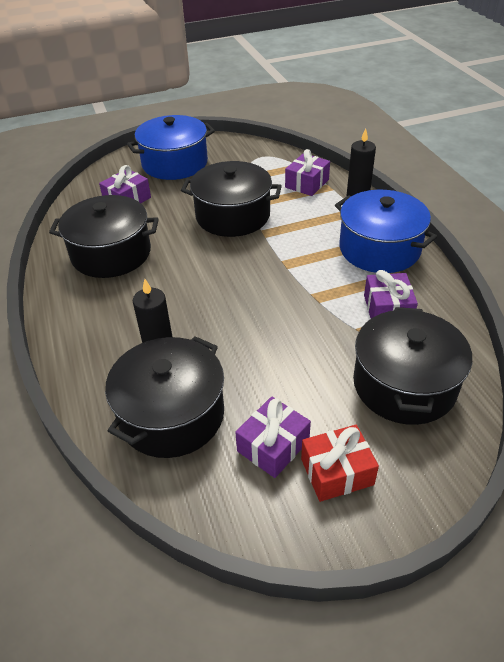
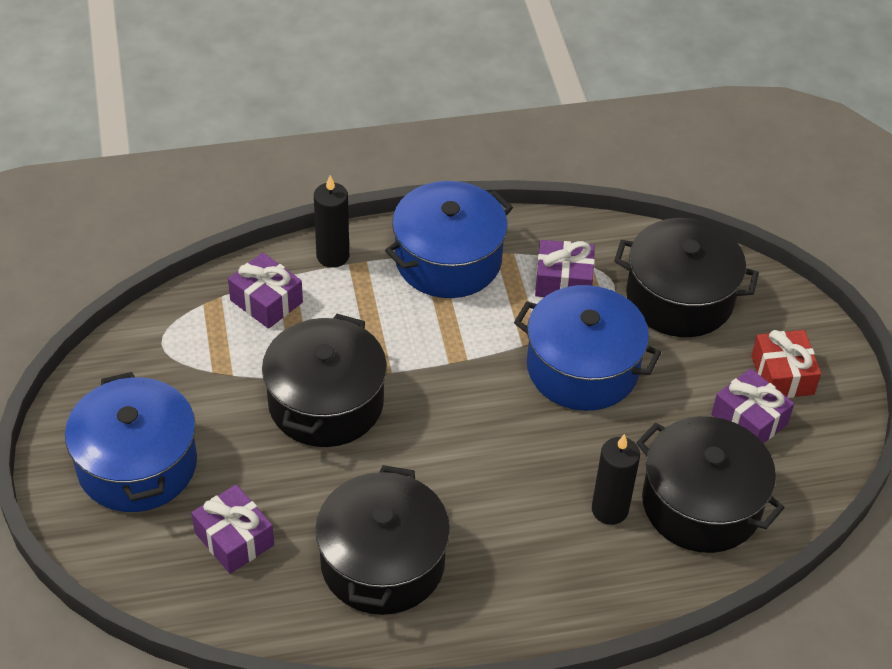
camera: 85 degrees left, 5 degrees up
none -> blue pot [514,285,661,411]

